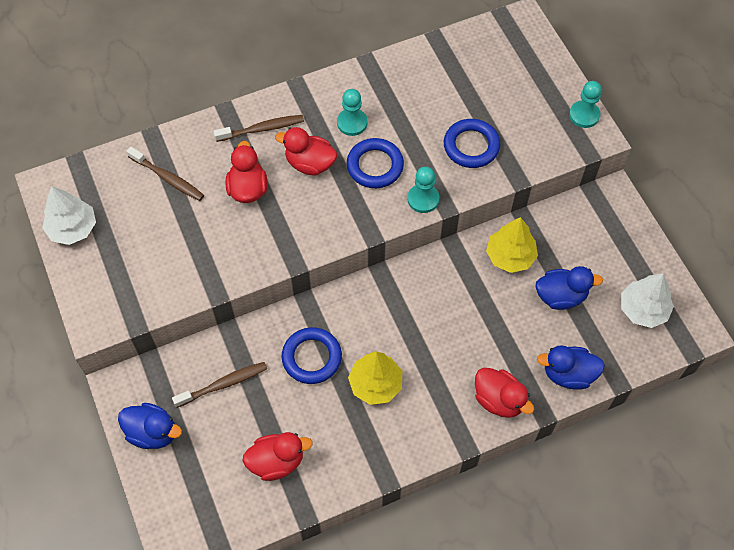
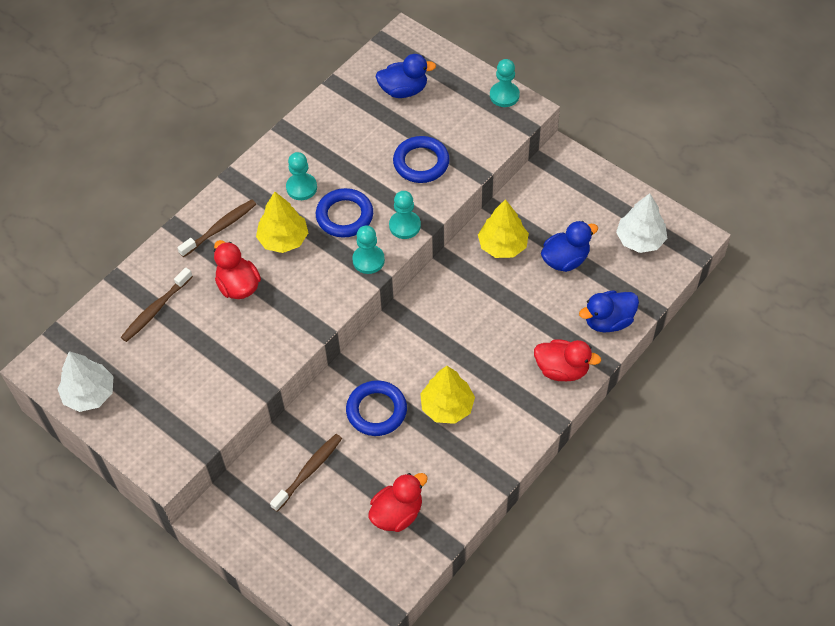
camera: 25 degrees left, 5 degrees down
blue duck [118,403,182,449] -> blue duck moved to [375,54,436,98]
brown toothbrush [126,147,204,201] -> brown toothbrush turned 120 degrees clockwise [121,267,193,342]
red duck [275,127,337,175] -> yellow tree [256,192,308,253]
none -> turquoise pawn [352,225,385,274]

